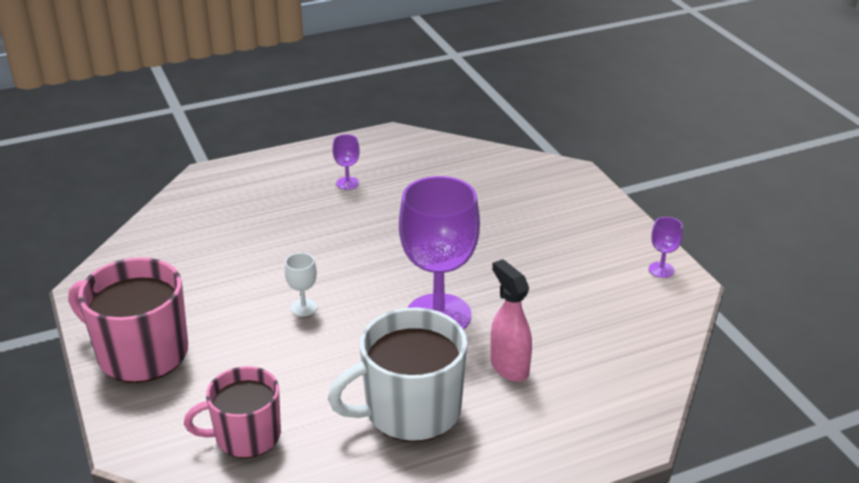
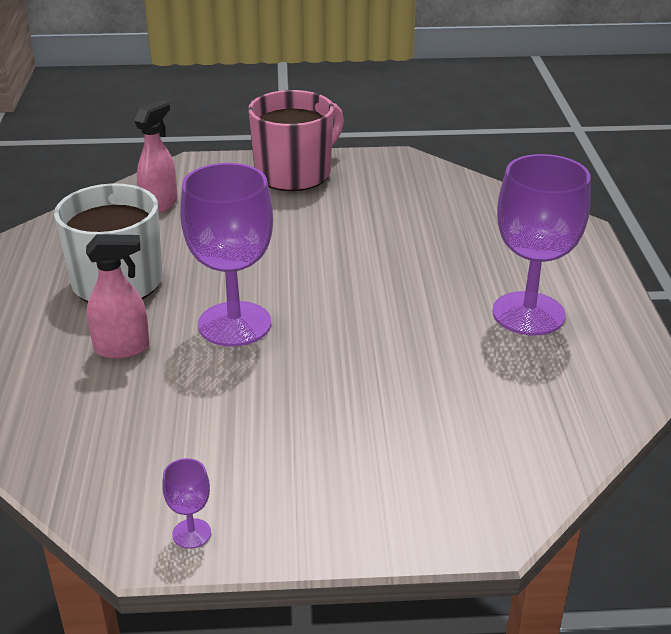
camera: 110 degrees right, 0 degrees up
pink mug [184,366,281,458] -> pink spray bottle [134,100,178,213]
white goblet [285,253,317,316] -> none
purple goblet [332,134,360,190] -> purple goblet [492,154,591,335], size x2.44

